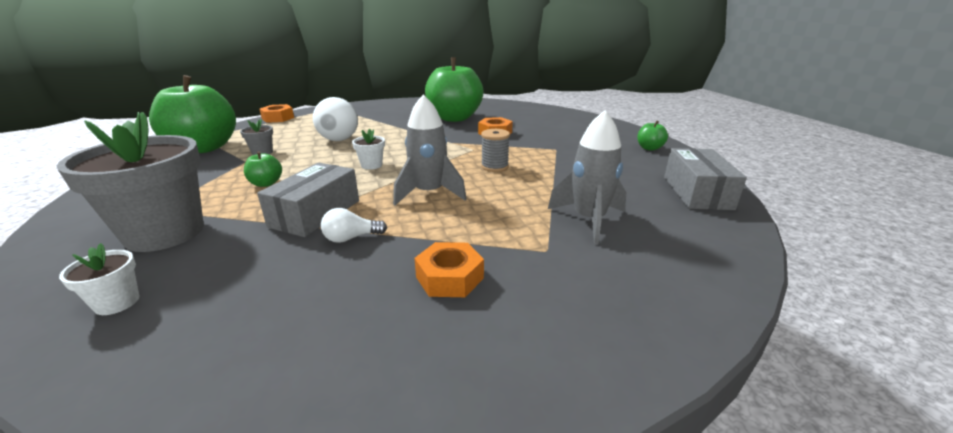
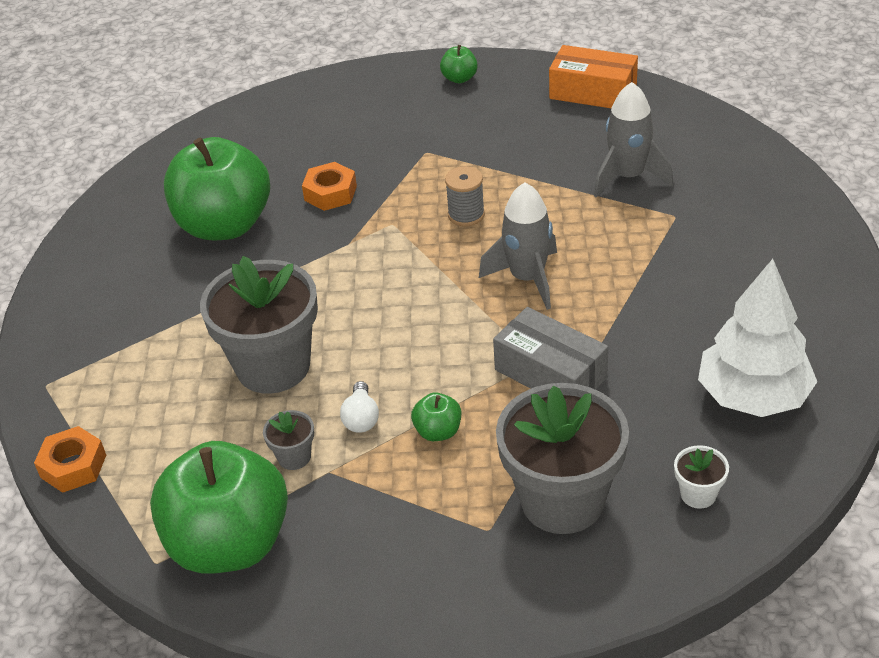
camera: 70 degrees left, 15 degrees up
white ball [313,97,358,141] -> grey flower pot [200,256,318,394]
white light bulb [321,208,387,243] -> white light bulb moved to [340,381,379,433]
white flower pot [352,129,385,170] -> none
orange nut [414,242,484,297] -> none
grey box [664,148,747,210] -> orange box [549,45,638,108]
none -> white tree [698,259,817,417]

